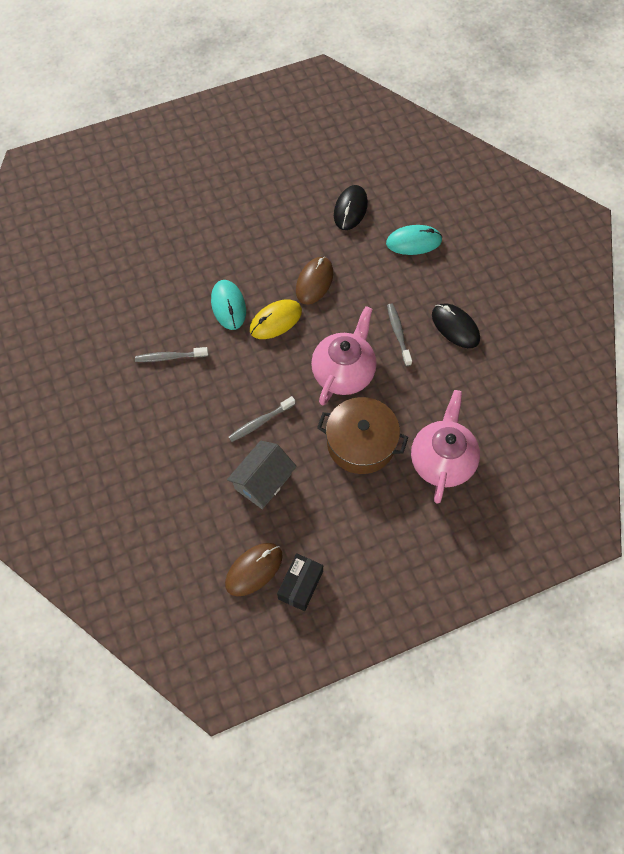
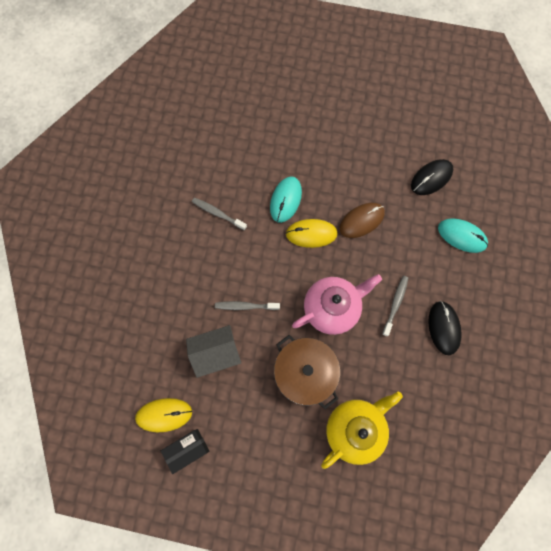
camera: 35 degrees right, 10 degrees up
brown mouse [225,543,283,596] -> yellow mouse [135,398,192,432]
pink teapot [411,390,480,504] -> yellow teapot [321,391,403,469]

